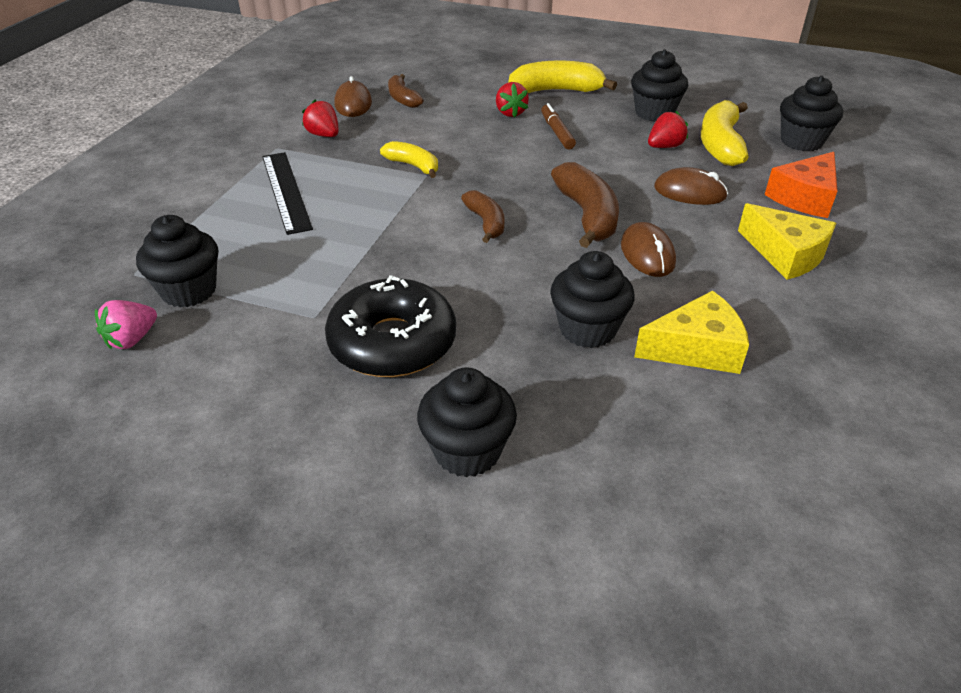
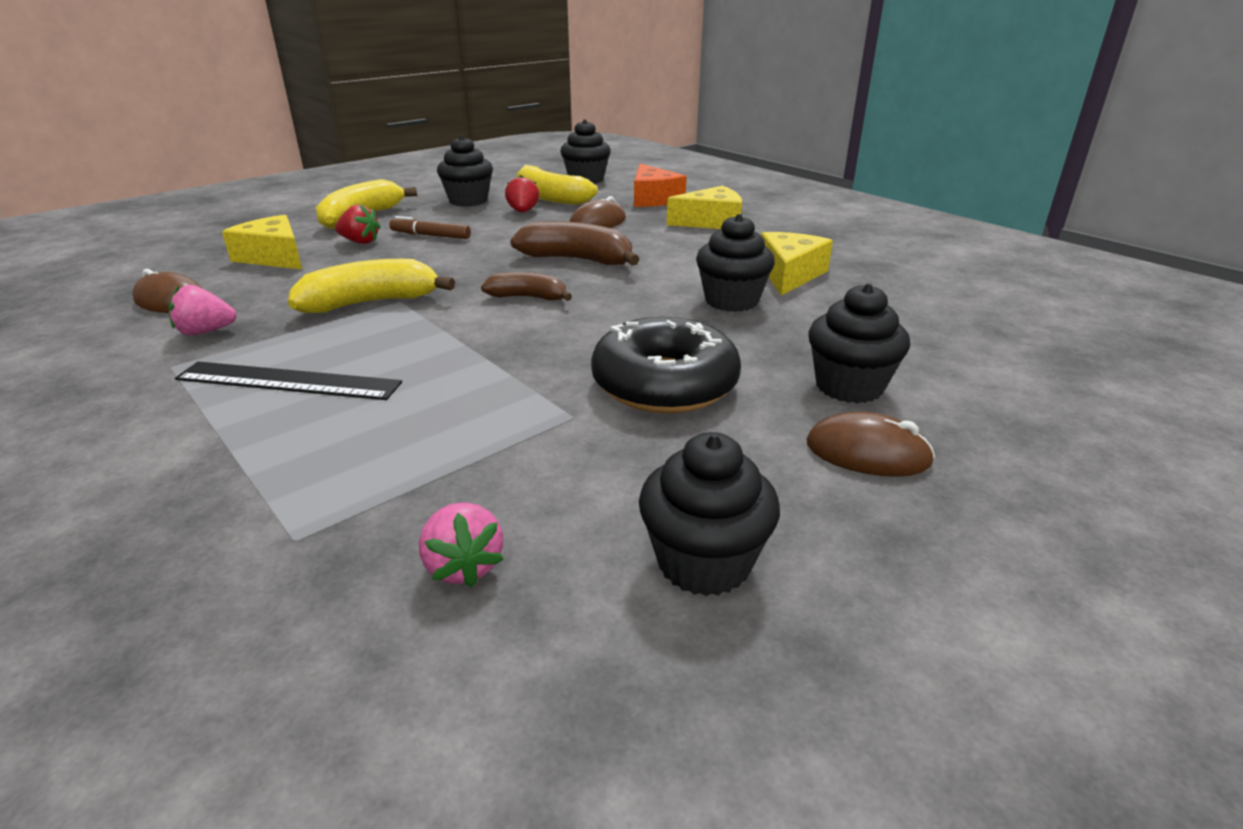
camera: 60 degrees left, 10 degrees down
black cupcake [136,215,218,308] -> black cupcake moved to [639,432,780,596]
red strawberry [302,100,339,137] -> pink strawberry [169,285,237,336]
yellow banana [380,141,438,178] -> yellow banana [288,259,455,313], size x1.63
brown banana [388,74,424,108] -> none
brown mouse [621,222,676,277] -> brown mouse moved to [806,412,935,477]
none -> yellow cheese [222,215,302,269]

